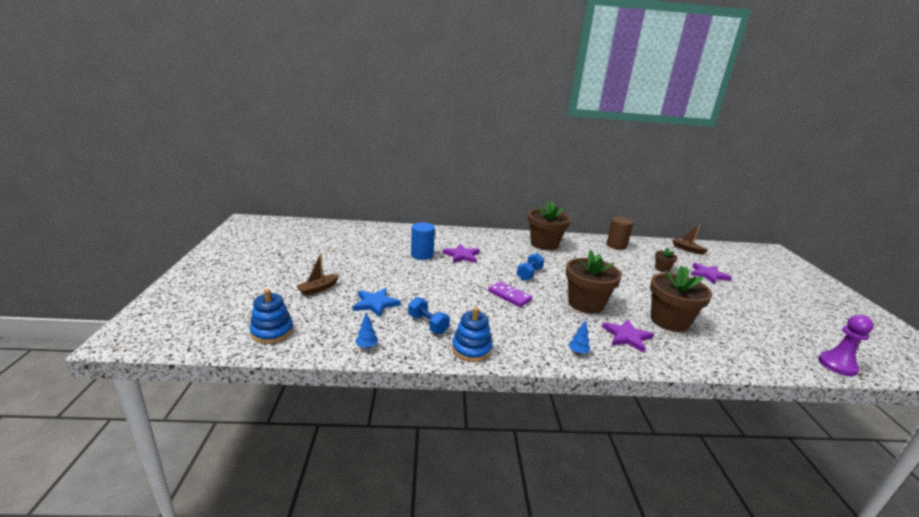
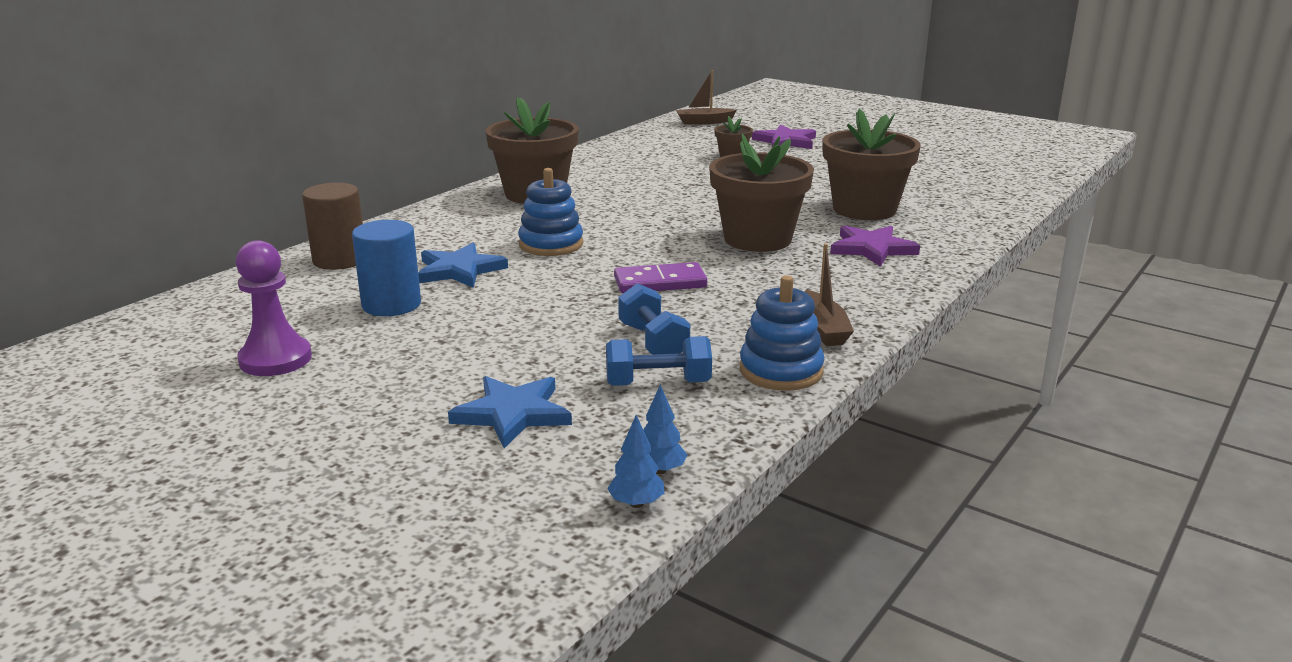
camera: 50 degrees left, 0 degrees up
blue stacking toy [250,289,293,344] -> blue stacking toy moved to [518,168,583,256]
brown boat [296,253,339,296] -> brown boat moved to [804,244,854,346]
purple star [443,244,480,263] -> blue star [418,243,508,288]
blue dumbbell [517,253,544,281] -> blue dumbbell moved to [618,283,690,354]
blue tree [568,320,590,354] -> blue tree moved to [607,415,665,508]
brown cylinder [606,217,633,250] -> brown cylinder moved to [302,182,363,270]
purple pawn [818,315,874,376] -> purple pawn moved to [236,240,312,376]

